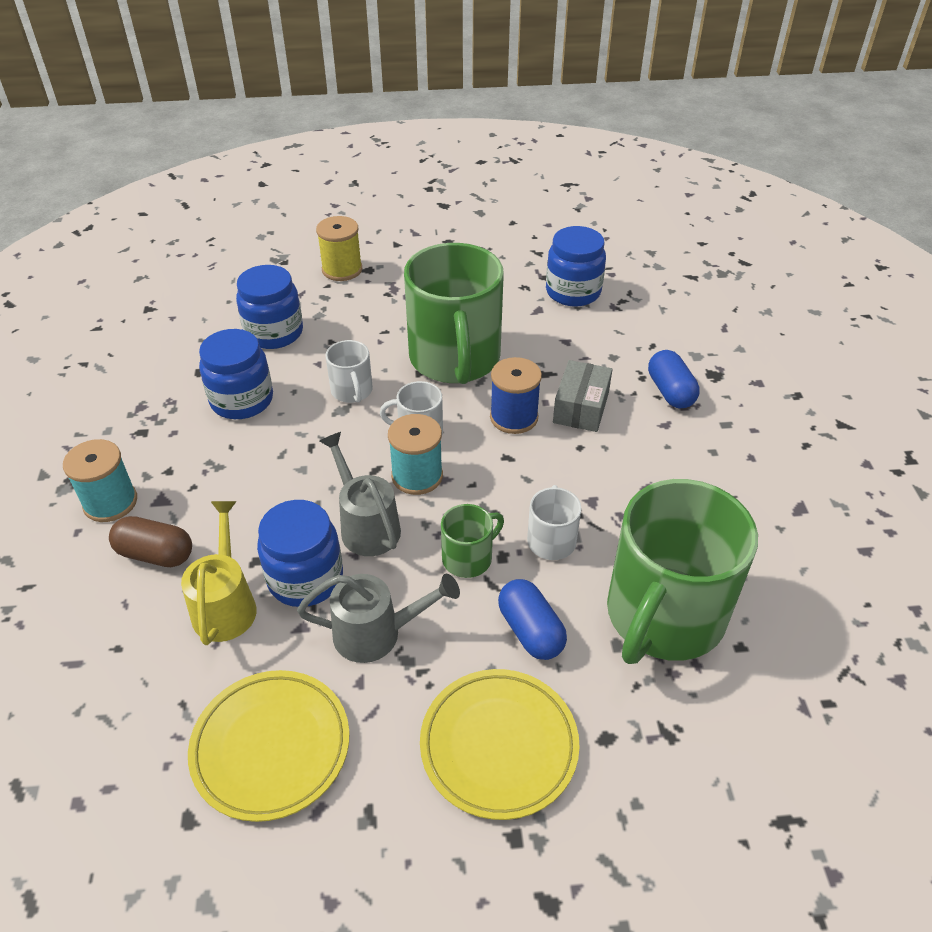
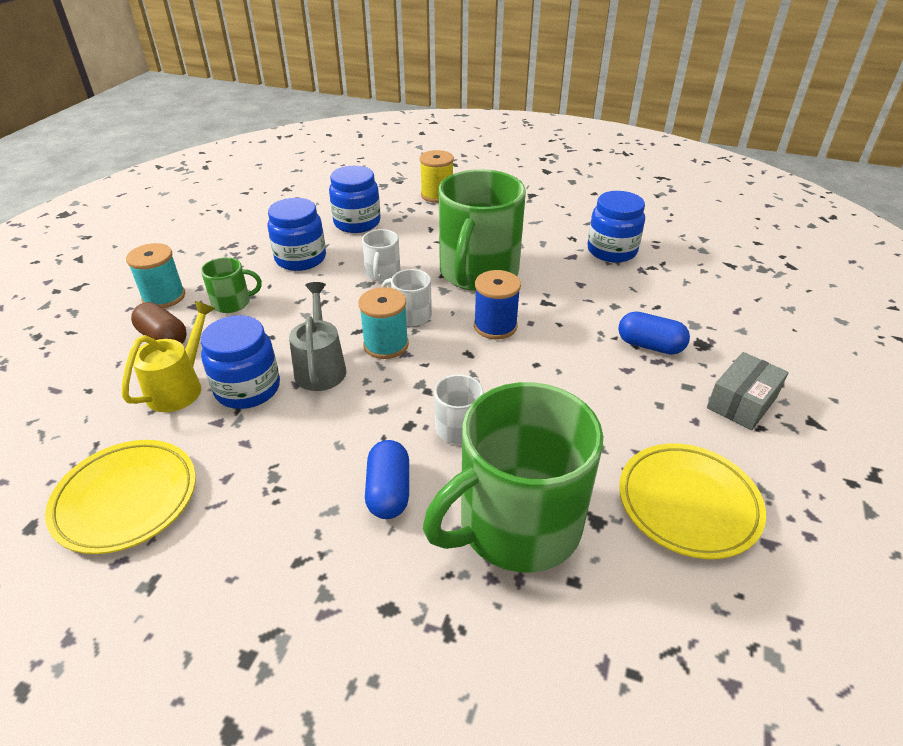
camera: 25 degrees right, 5 degrees down
grey watering can [297,574,460,663] -> none
yellow plate [420,669,580,820] -> yellow plate moved to [619,443,766,559]
green mug [441,504,504,578] -> green mug moved to [201,257,262,313]
grey box [553,360,613,432] -> grey box moved to [707,352,789,430]
blue capsule [648,350,700,409] -> blue capsule turned 75 degrees counterclockwise [618,311,690,355]

